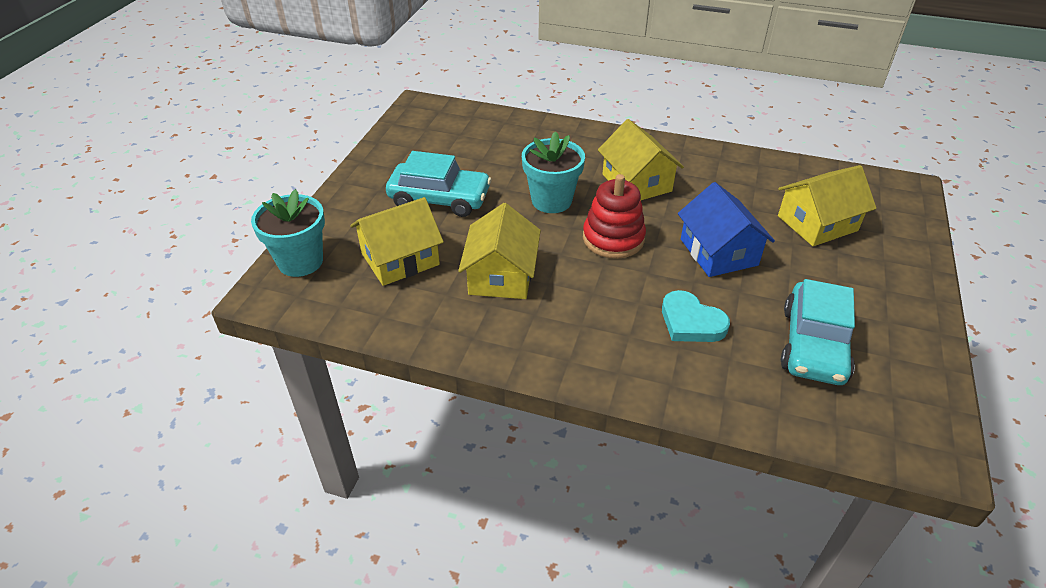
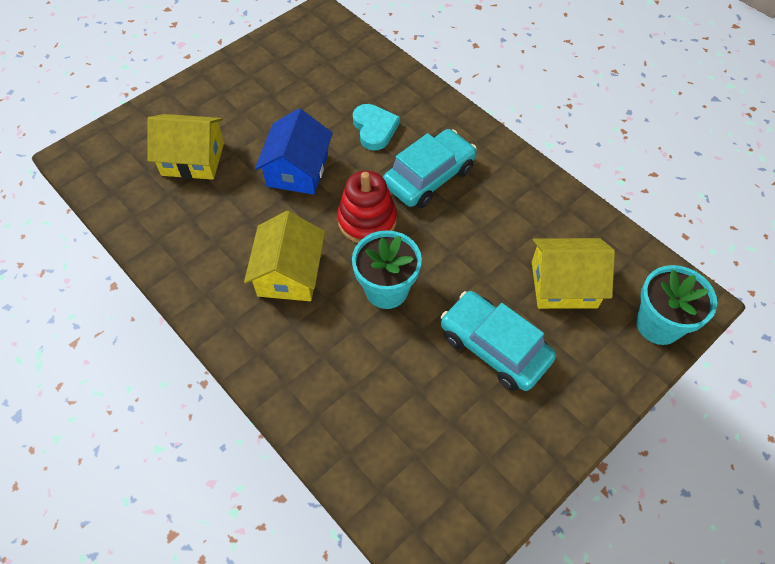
camera: 150 degrees left, 15 degrees up
yellow house [458,203,541,299] -> none
turquoise car [781,279,855,385] -> turquoise car moved to [383,129,477,208]

